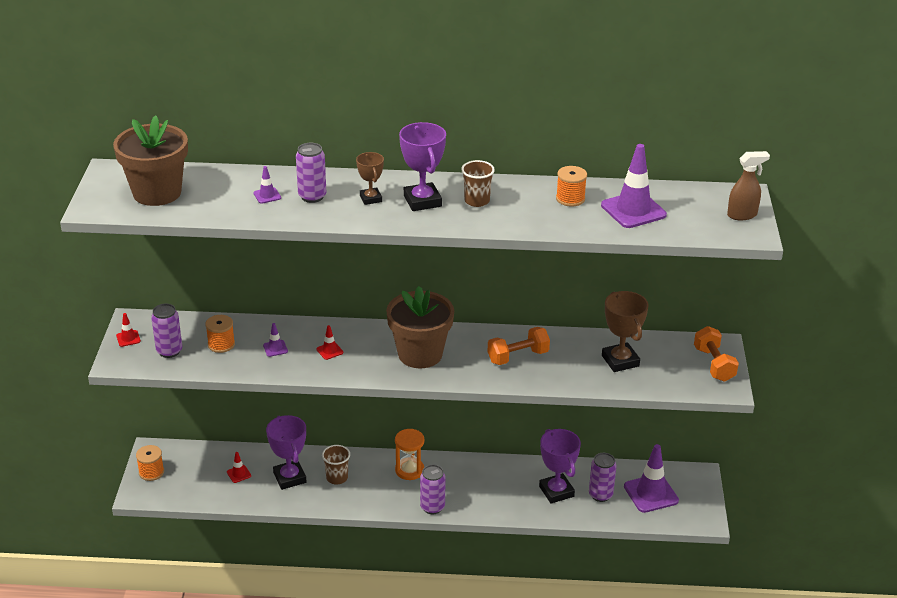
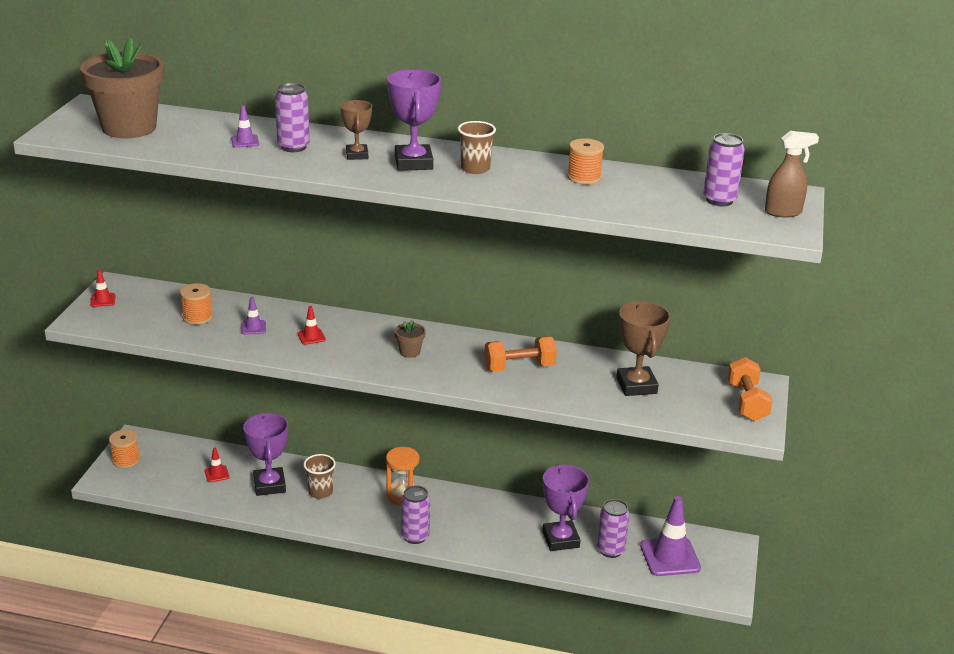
camera: 10 degrees right, 5 degrees down
purple can [151,304,182,358] -> purple can moved to [703,133,745,206]
brown flower pot [386,286,454,368] -> brown flower pot [395,320,426,358], size x0.41
purple traffic cone [601,144,667,228] -> none

